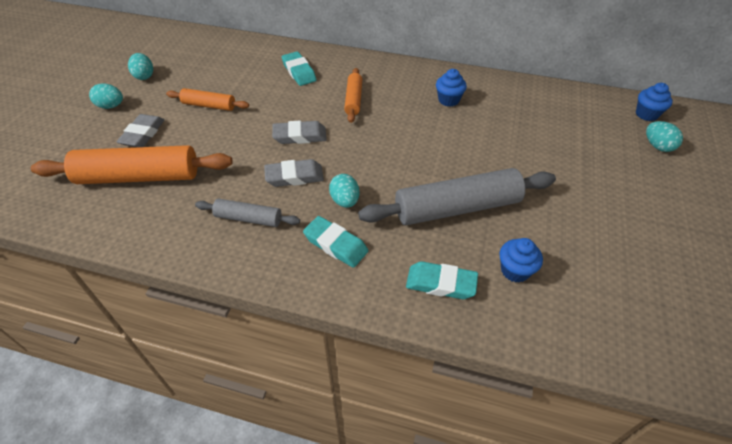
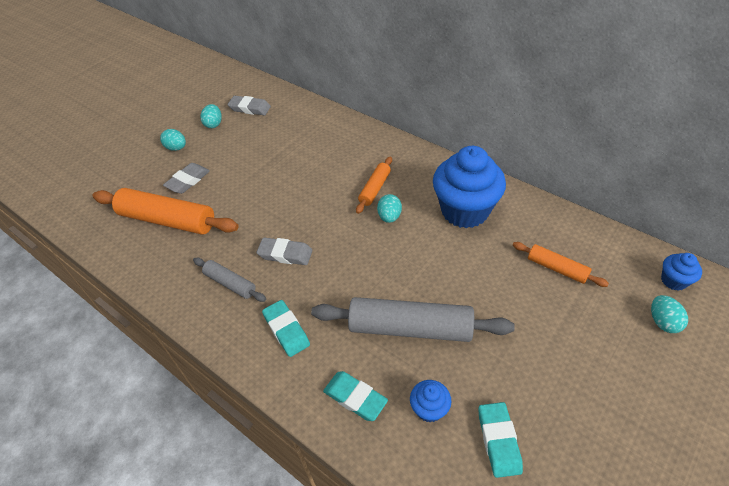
camera: 25 degrees right, 0 degrees up
orange rolling pin [166,88,249,111] -> orange rolling pin moved to [513,242,609,287]
grey eraser [272,120,326,144] -> grey eraser moved to [227,96,271,115]
turquoise eraser [282,51,316,86] -> turquoise eraser moved to [478,402,523,478]
turquoise egg [329,174,359,208] -> turquoise egg moved to [377,194,402,223]
blue cupcake [436,69,467,107] -> blue cupcake [433,146,506,228], size x2.24

